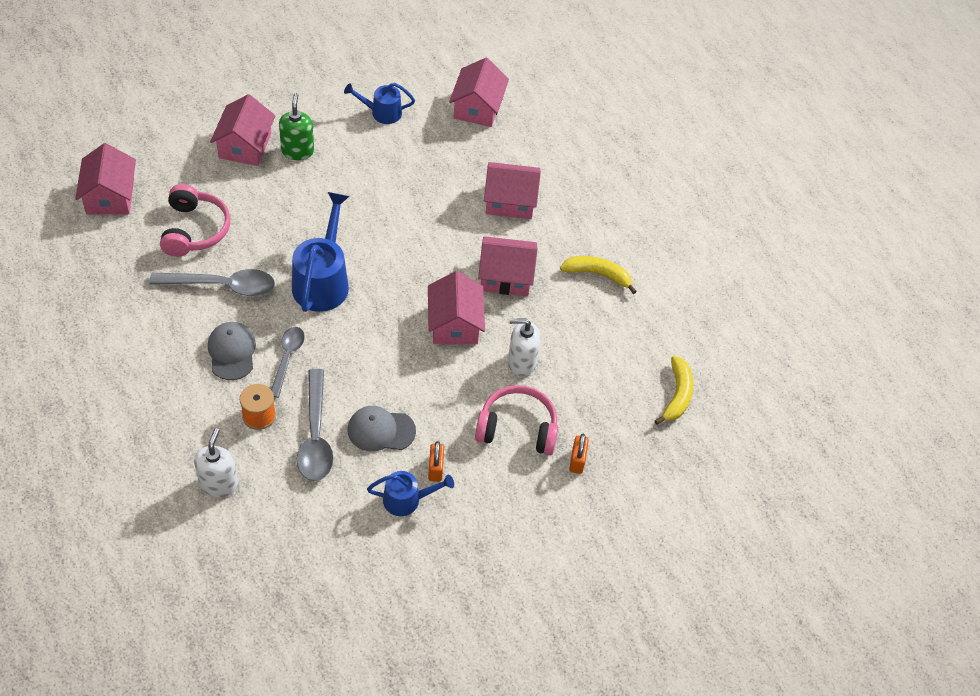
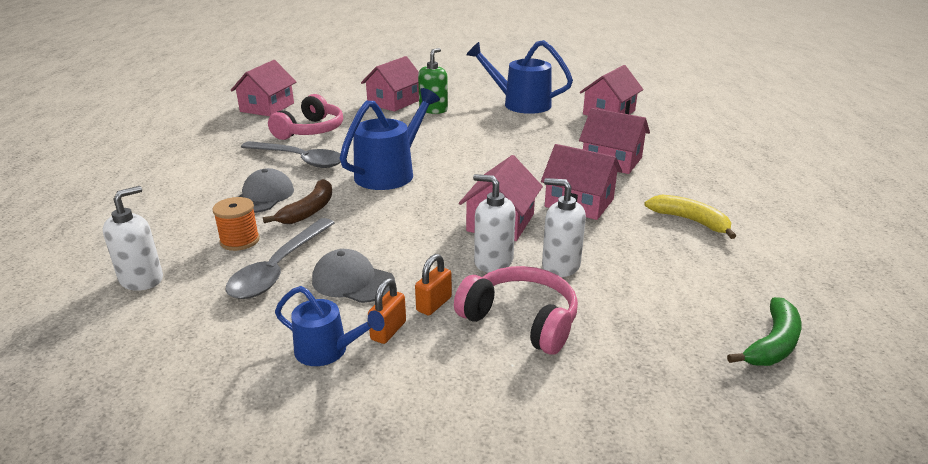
camera: 30 degrees right, 25 degrees down
grey spoon [271,327,305,398] -> brown banana [263,179,332,224]
blue watering can [344,83,415,124] -> blue watering can [466,40,573,114], size x1.73
orange padlock [569,434,589,474] -> orange padlock moved to [415,254,452,316]
yellow banana [654,356,693,425] -> green banana [727,297,802,366]
none -> white soap dispenser [473,174,515,273]

